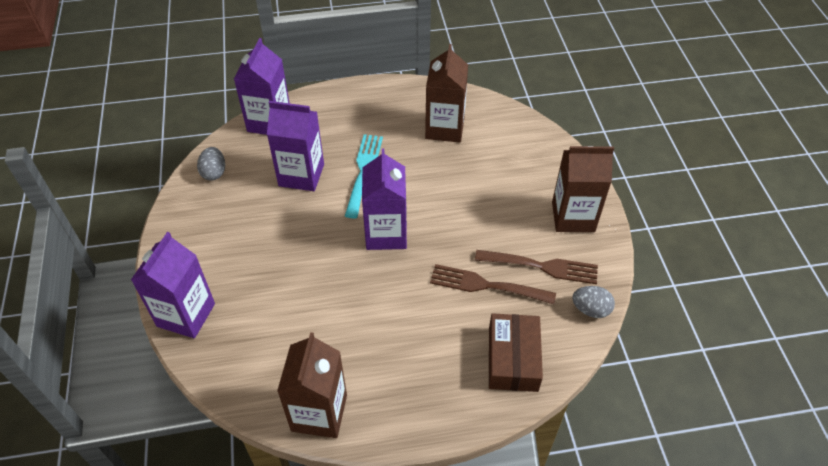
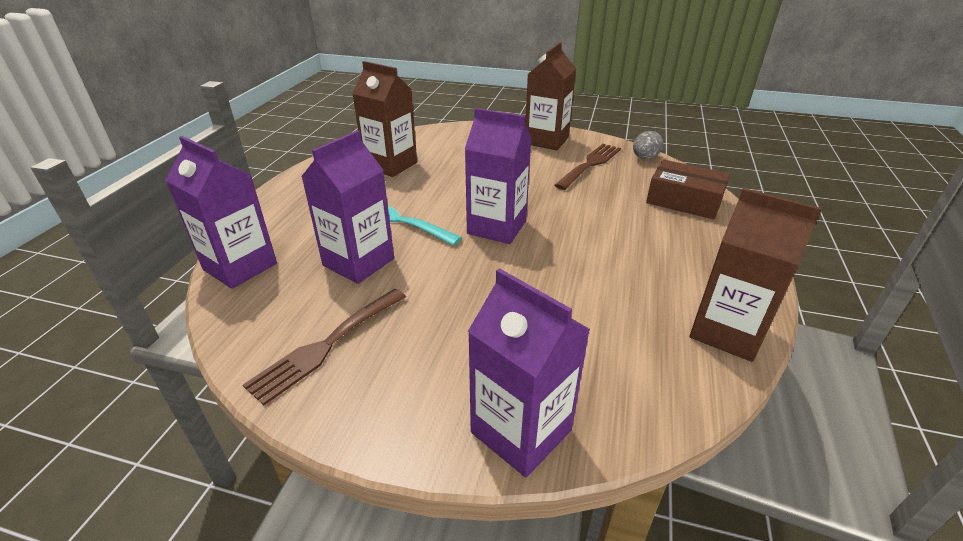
camera: 65 degrees left, 15 degrees down
grey egg [197,147,225,181] -> none
brown fork [430,264,556,304] -> brown fork moved to [243,289,406,405]

